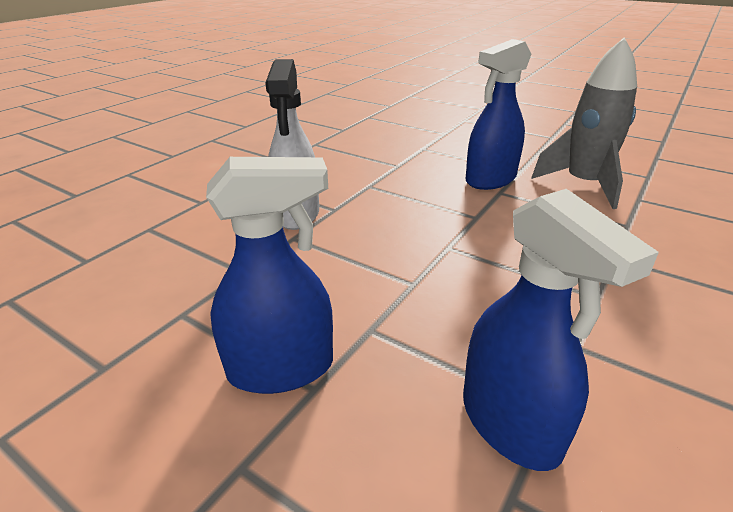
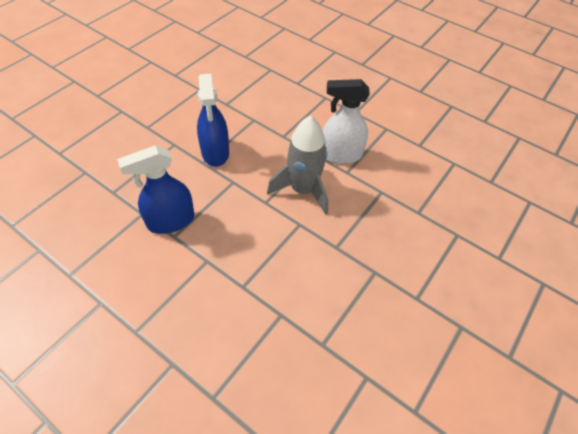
camera: 90 degrees right, 20 degrees up
blue spray bottle [465,39,531,190] -> none
grey rocket [531,38,637,209] -> grey rocket moved to [267,116,328,215]

